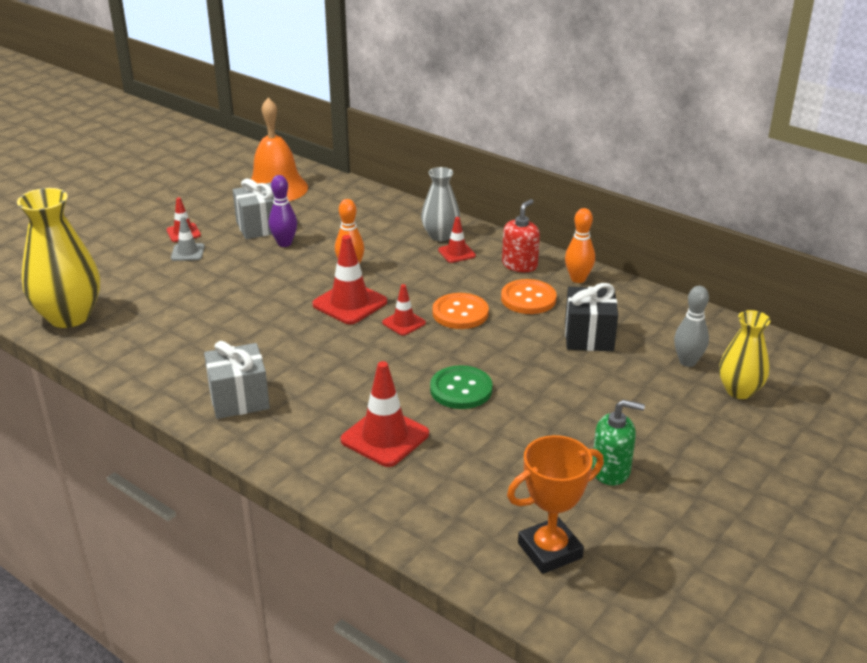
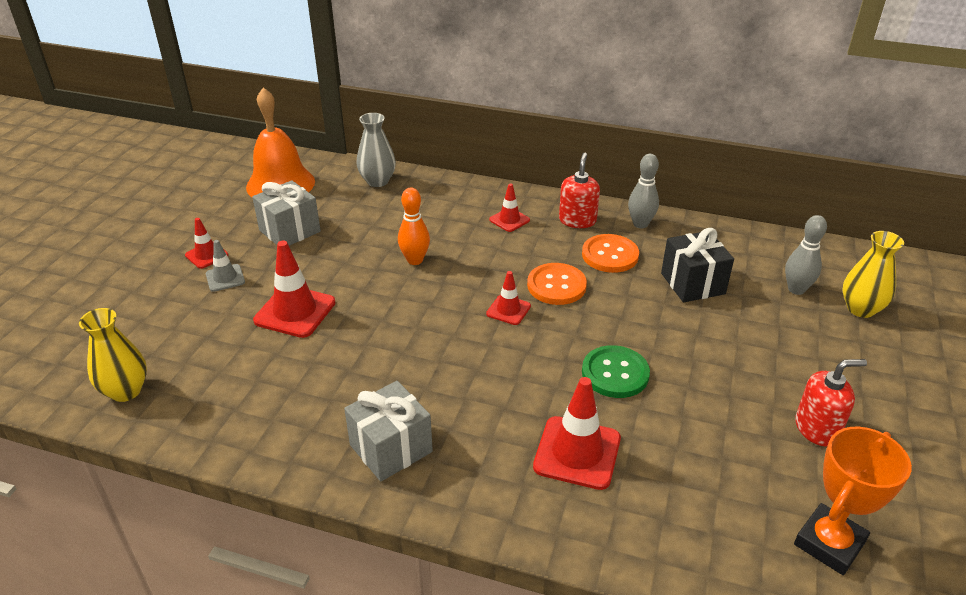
camera: 20 degrees left, 5 degrees up
yellow vase [17,188,100,328] -> yellow vase [79,308,147,402], size x0.60
purple bowling pin [269,175,297,247] -> none
red traffic cone [312,235,387,324] -> red traffic cone moved to [253,241,335,338]
grey vase [421,167,460,241] -> grey vase moved to [356,113,396,187]
orange bowling pin [565,208,595,283] -> grey bowling pin [628,154,659,228]
green soap dispenser [592,400,645,485] -> red soap dispenser [795,359,867,447]

